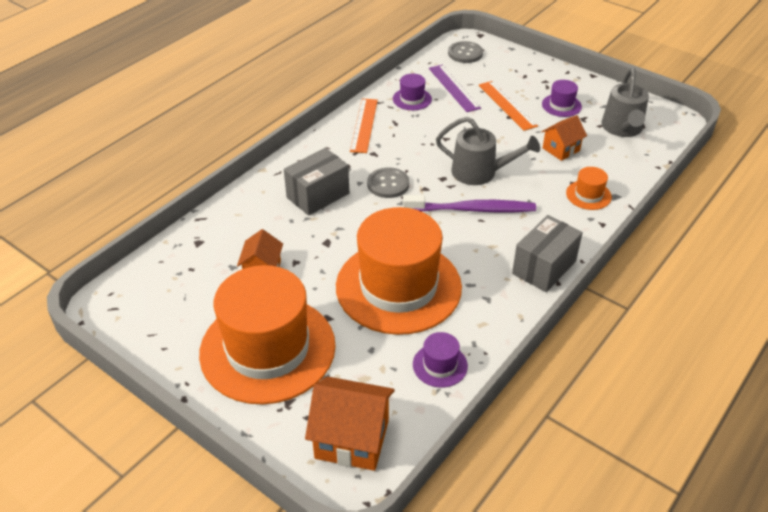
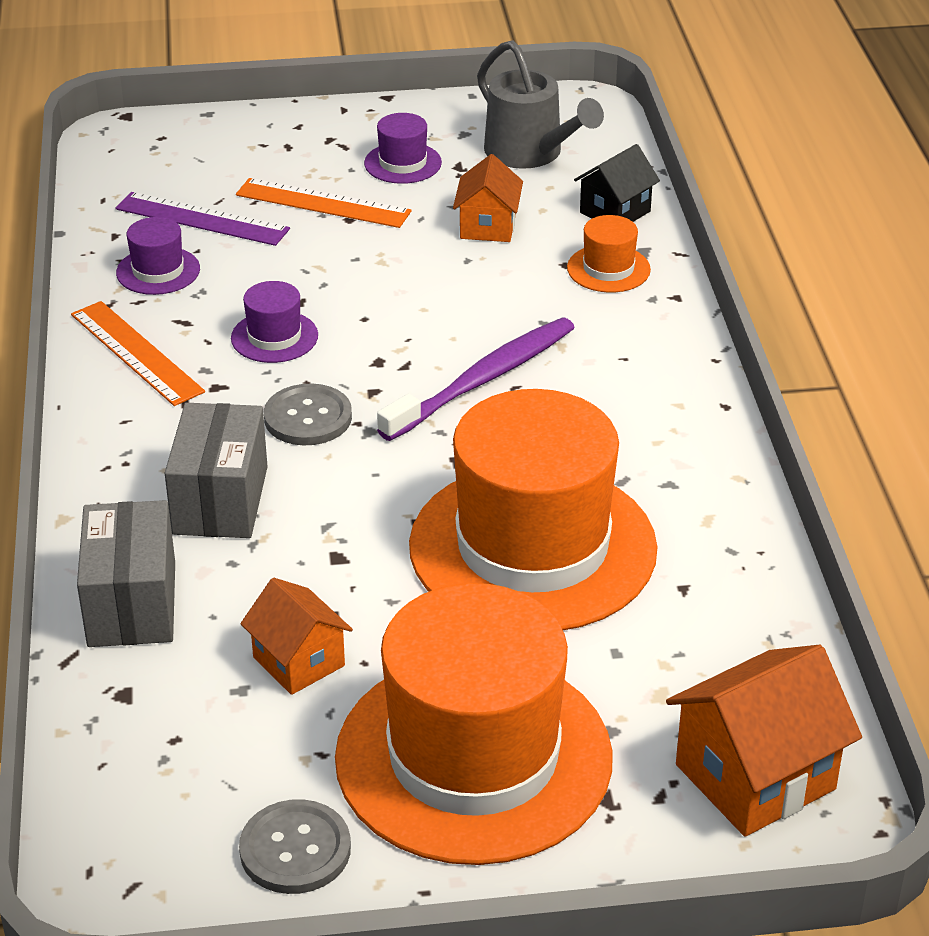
camera: 45 degrees left, 5 degrees down
purple hat [413,332,468,388] -> purple hat moved to [231,281,318,363]
grey watering can [436,117,540,185] -> none
grey button [448,41,483,63] -> grey button moved to [239,799,351,894]
grey box [512,215,583,292] -> grey box moved to [77,500,175,647]
none -> black house [574,144,660,222]

